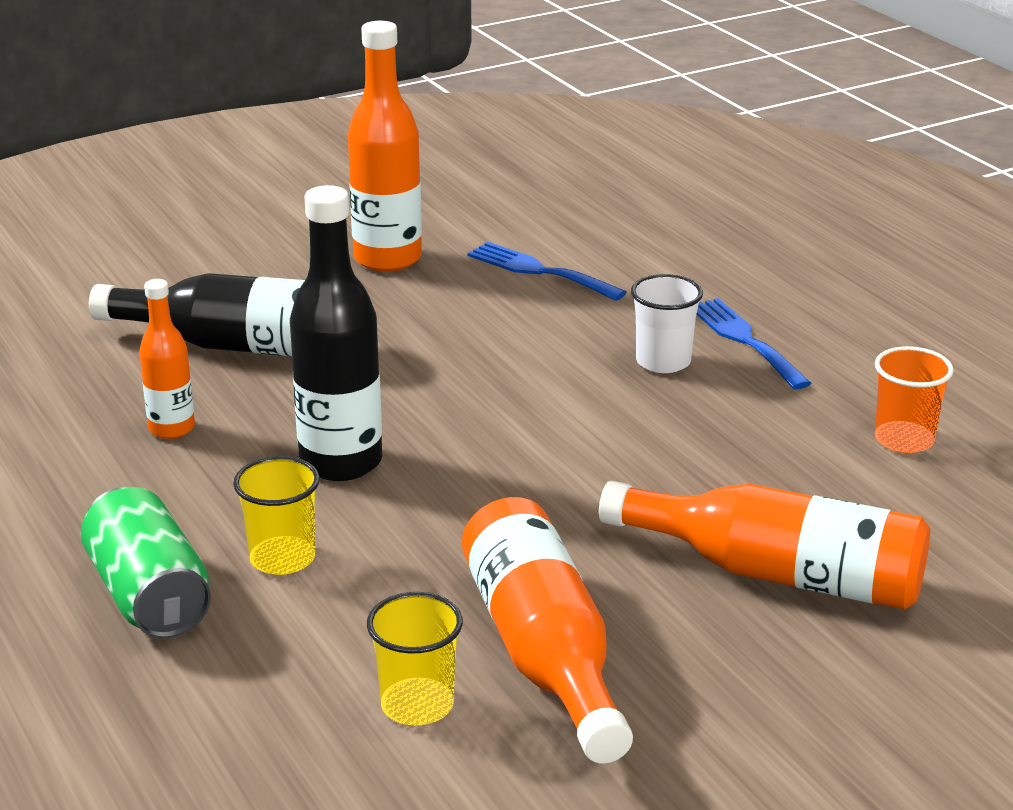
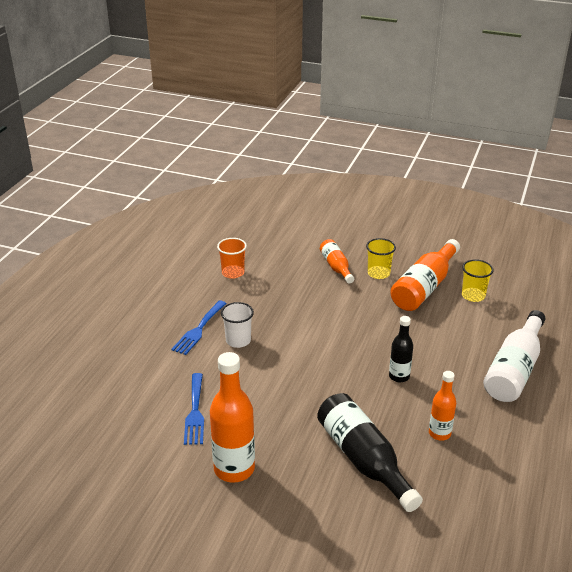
camera: 130 degrees left, 5 degrees up
green can [81,487,211,639] -> white bottle [483,310,545,402]
yellow cup [233,456,320,575] -> yellow cup moved to [366,238,396,279]
black bottle [290,185,382,481] -> black bottle [389,316,413,382], size x0.57
orange bottle [599,481,930,609] -> orange bottle [320,239,354,284], size x0.57

